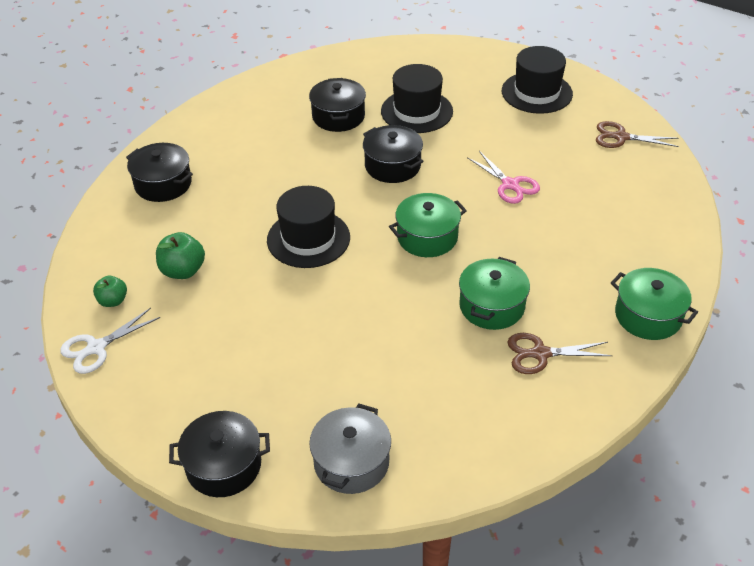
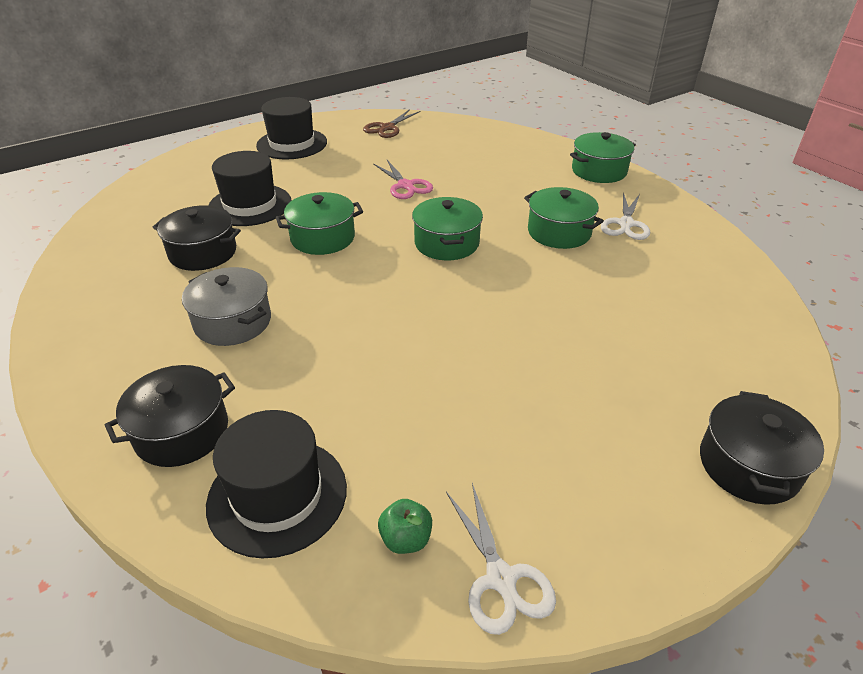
camera: 70 degrees left, 5 degrees down
green apple [156,232,205,279] -> none
black hat [267,186,350,268] -> black hat moved to [206,410,347,559]
grey pot [309,404,391,494] -> grey pot moved to [182,267,271,346]
black pot [363,125,424,183] -> green pot [276,192,363,255]
pink scissors [467,151,540,204] -> pink scissors turned 75 degrees clockwise [373,160,433,199]
brown scissors [507,333,612,374] -> white scissors [601,193,650,240]

